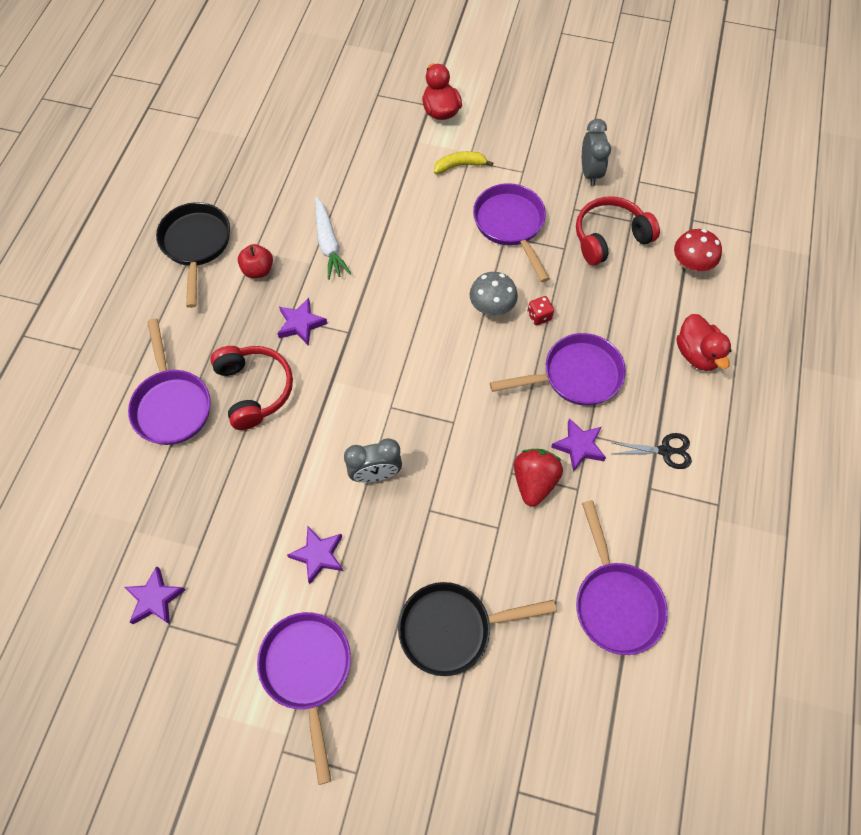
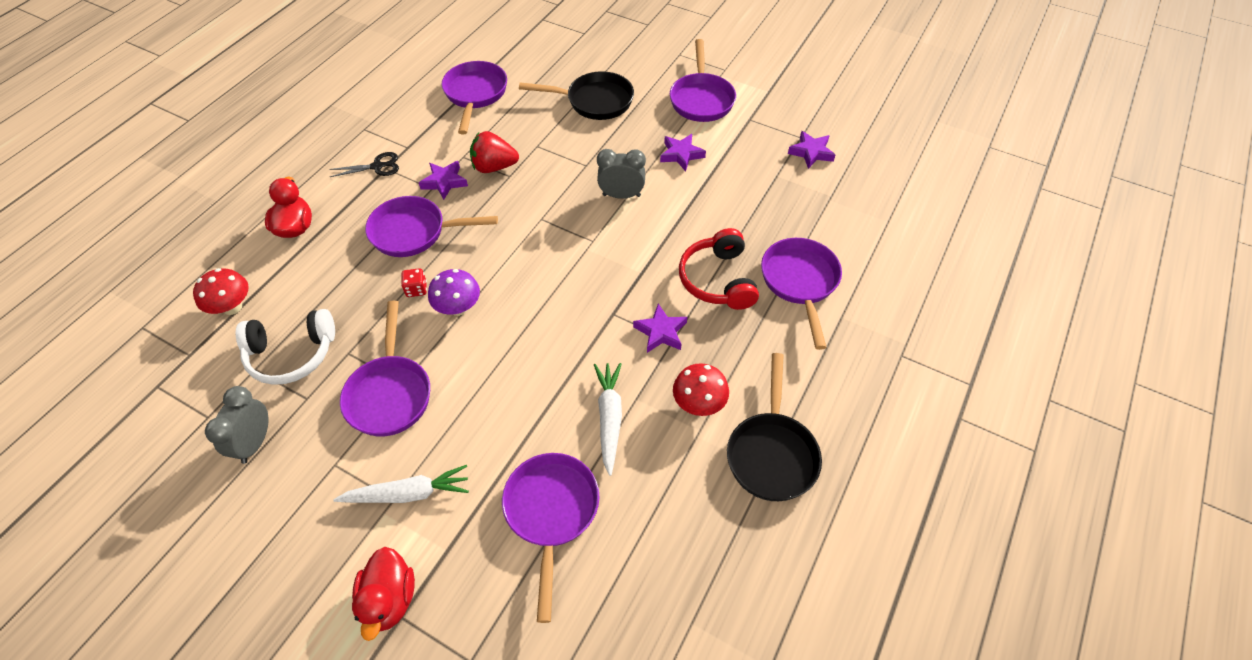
camera: 165 degrees left, 10 degrees down
red apple [238,244,273,278] -> red mushroom [673,363,729,416]
yellow banana [434,151,493,174] -> white carrot [333,465,469,503]
grey mushroom [470,272,518,316] -> purple mushroom [428,269,480,316]
red strawberry [514,449,563,506] -> red strawberry turned 60 degrees clockwise [470,131,519,173]
red headphones [576,196,660,265] -> white headphones [236,309,335,385]
black scissors [613,433,692,469] -> black scissors turned 150 degrees clockwise [329,152,399,177]
none -> purple pan [502,453,599,623]

